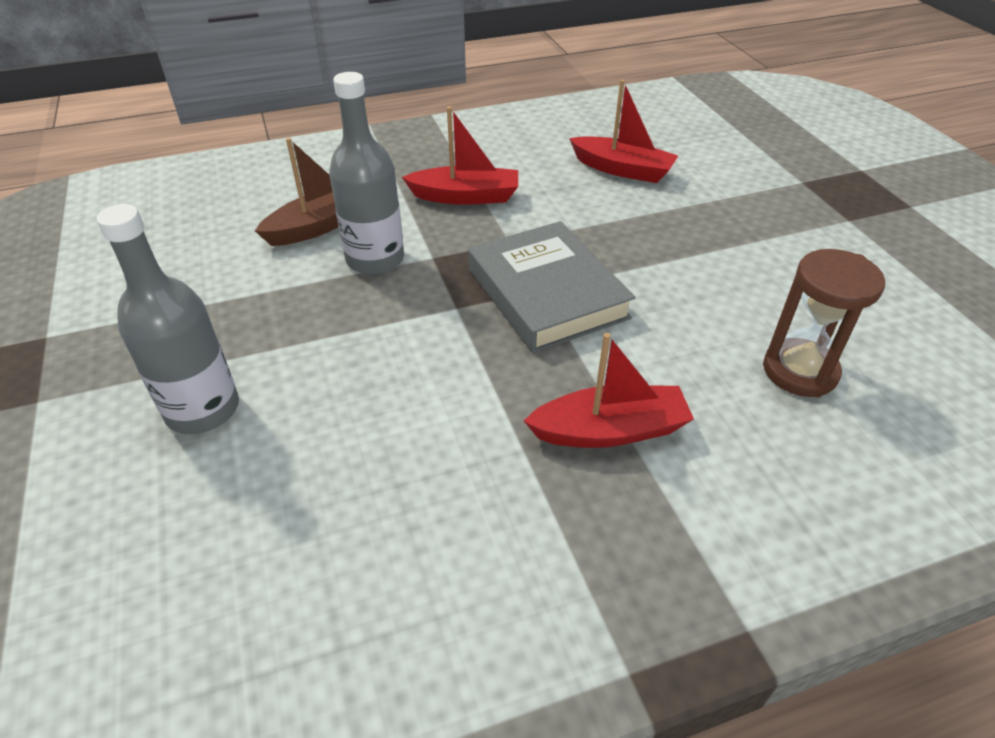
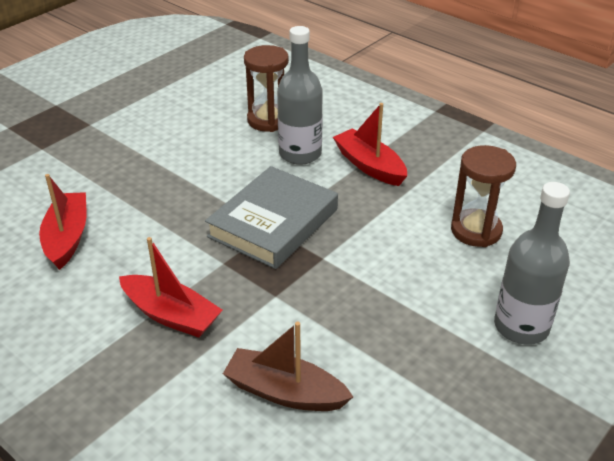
camera: 120 degrees left, 5 degrees down
grey bottle [329,72,404,275] -> grey bottle moved to [277,26,323,165]
red boat [402,106,518,205] -> red boat turned 150 degrees clockwise [119,237,222,338]
none -> brown hourglass [451,145,516,247]

